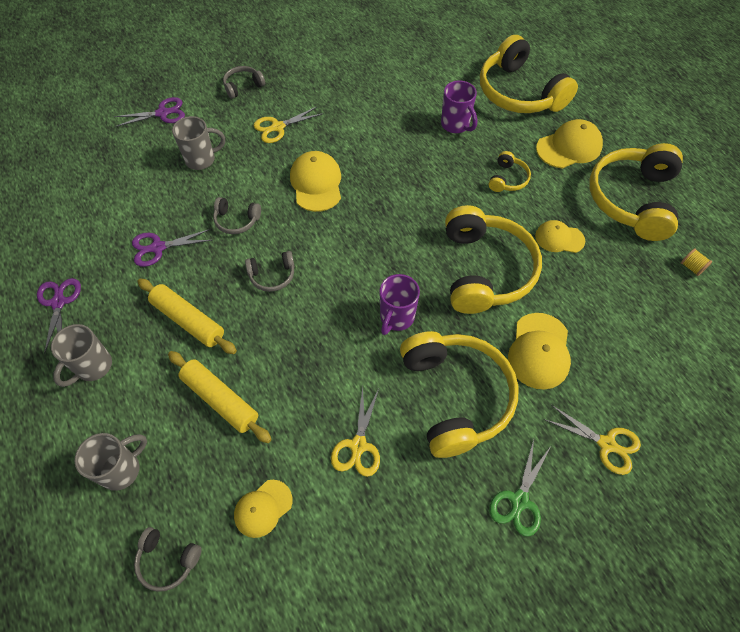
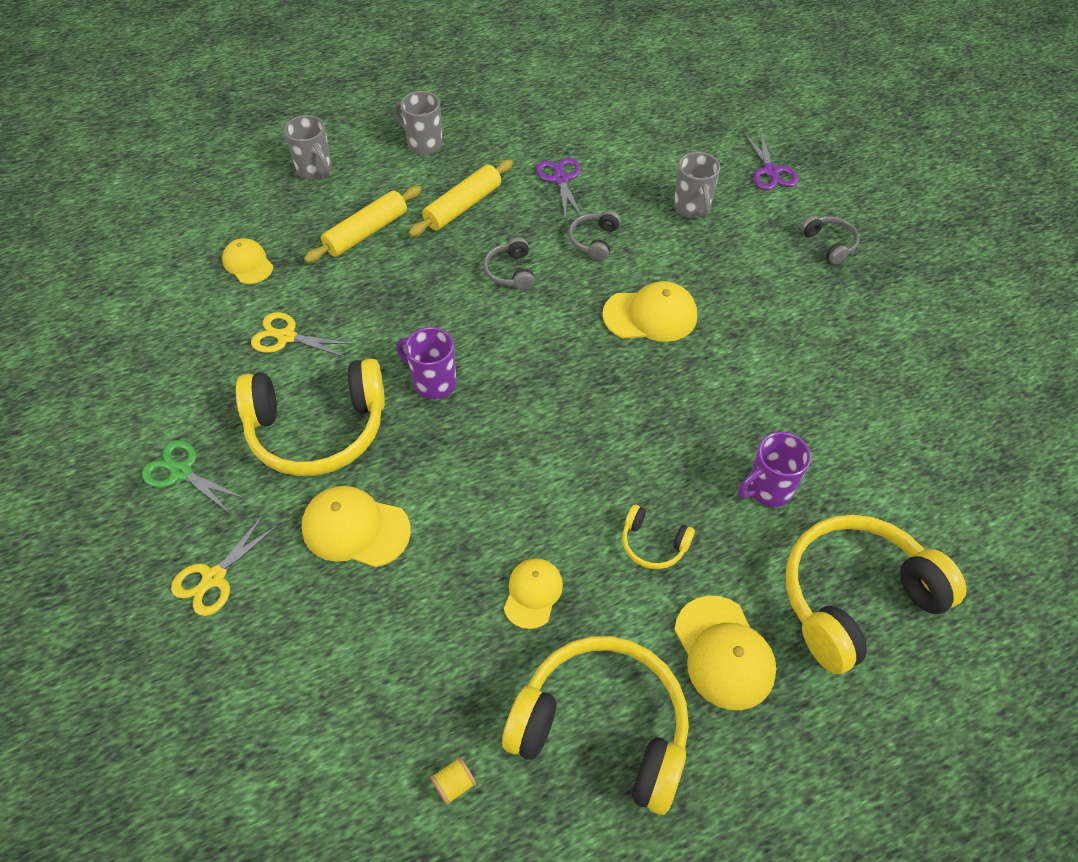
camera: 95 degrees right, 5 degrees down
purple scissors [37,278,81,354] -> none
grey headphones [134,527,202,592] -> none
yellow scissors [254,106,324,143] -> none
yellow headphones [445,205,542,314] -> none

